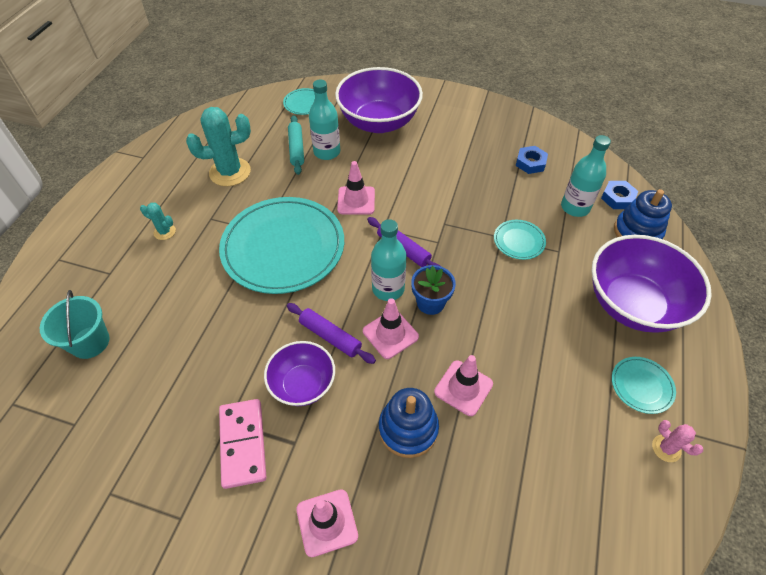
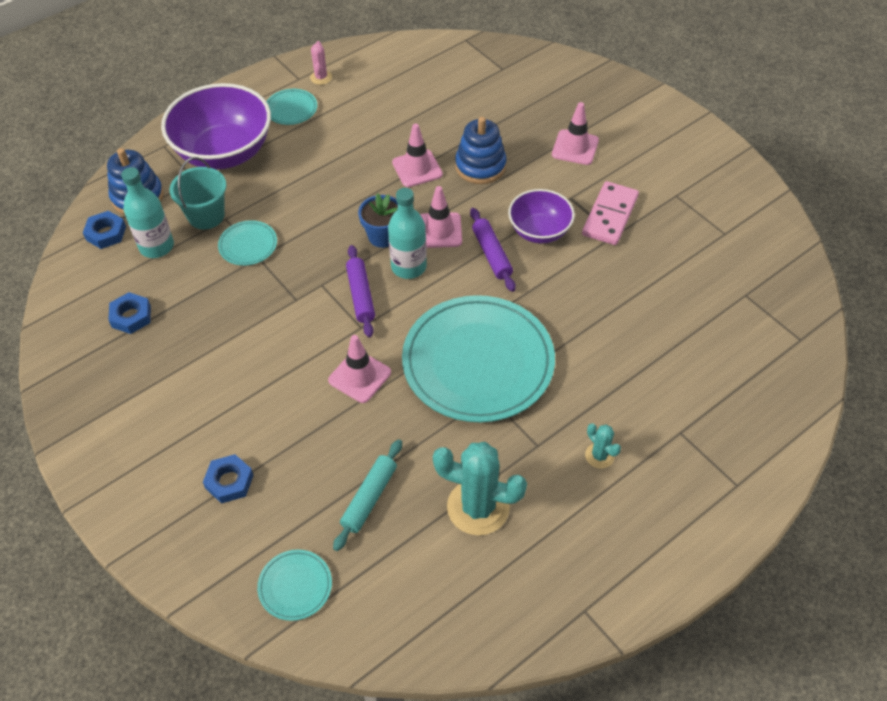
camera: 145 degrees left, 0 degrees up
turquoise bucket [40,290,109,359] -> turquoise bucket moved to [170,157,226,229]
turquoise bottle [309,79,340,160] -> none
purple bowl [335,67,423,133] -> blue nut [203,454,254,504]

